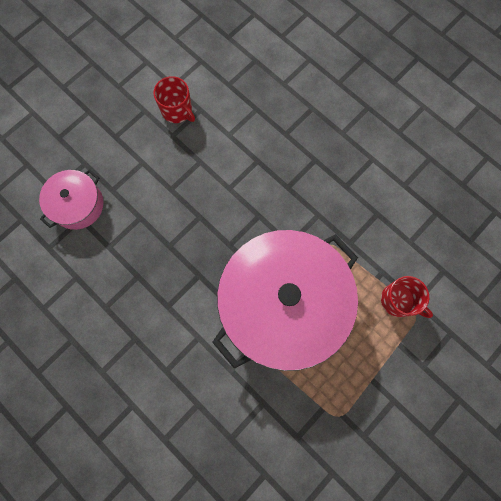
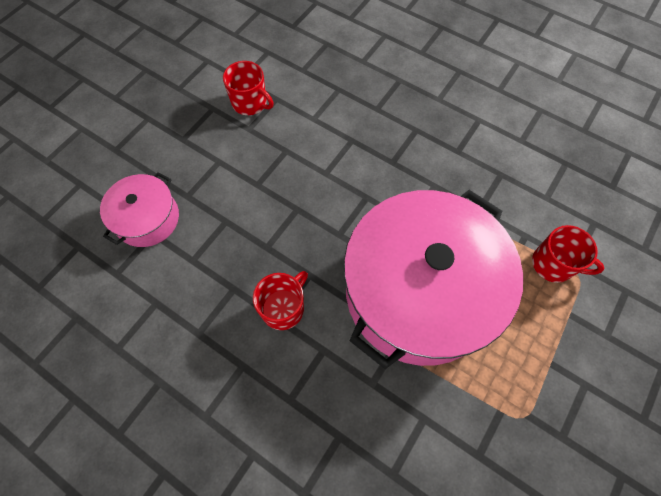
camera: 10 degrees left, 10 degrees down
none -> red mug [253,271,308,330]

